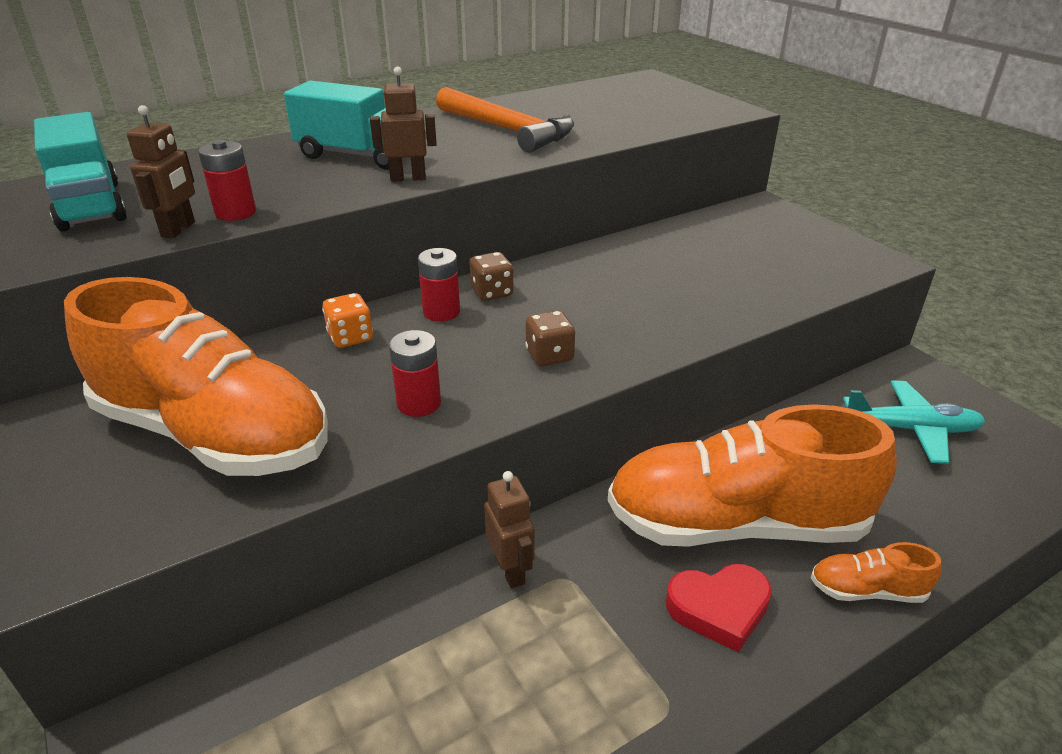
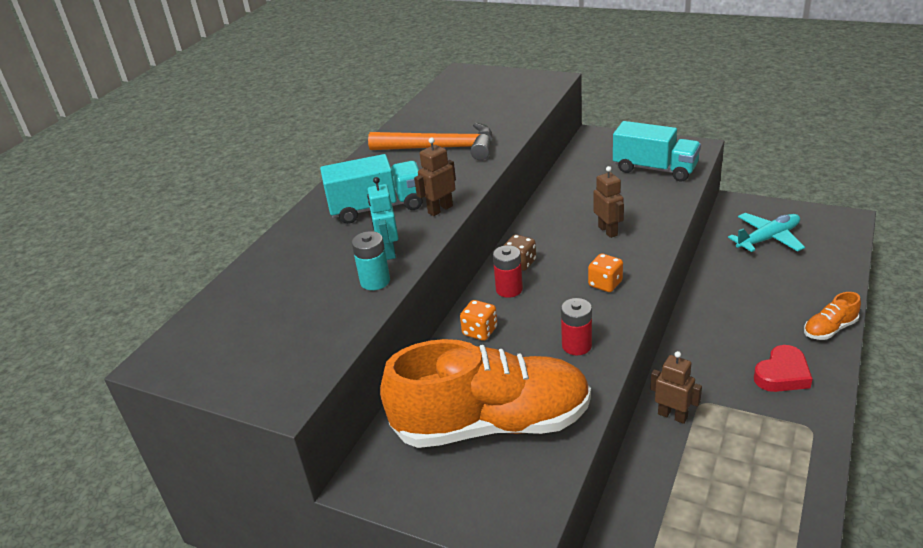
camera: 30 degrees left, 0 degrees up
turquoise truck [34,112,127,232] -> turquoise truck moved to [613,121,701,182]
brown robot [127,105,195,238] -> brown robot moved to [593,166,624,238]
red battery [198,140,256,221] -> turquoise battery [352,231,390,290]
brown dice [525,310,575,366] -> orange dice [588,254,623,292]
orange shoe [608,404,897,547] -> none
none -> turquoise robot [367,177,398,260]

